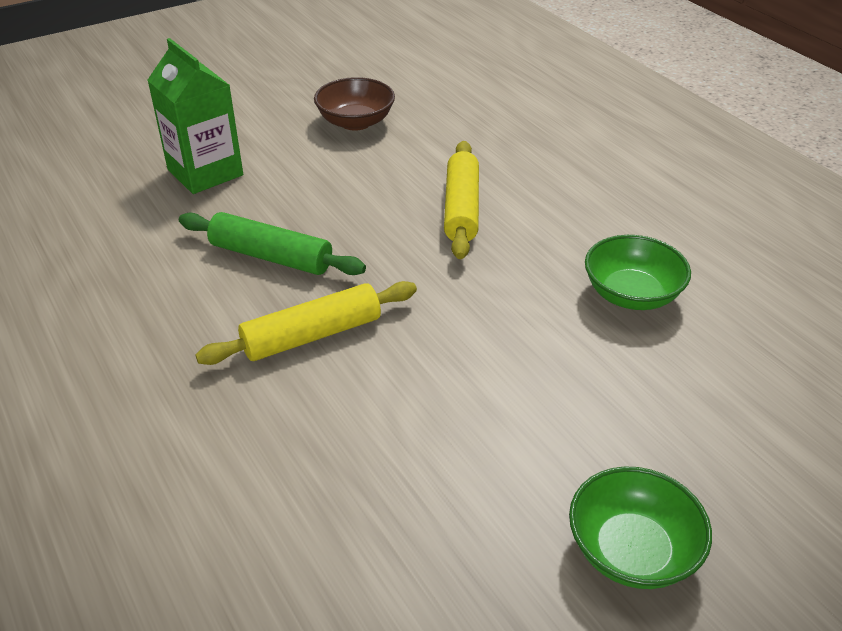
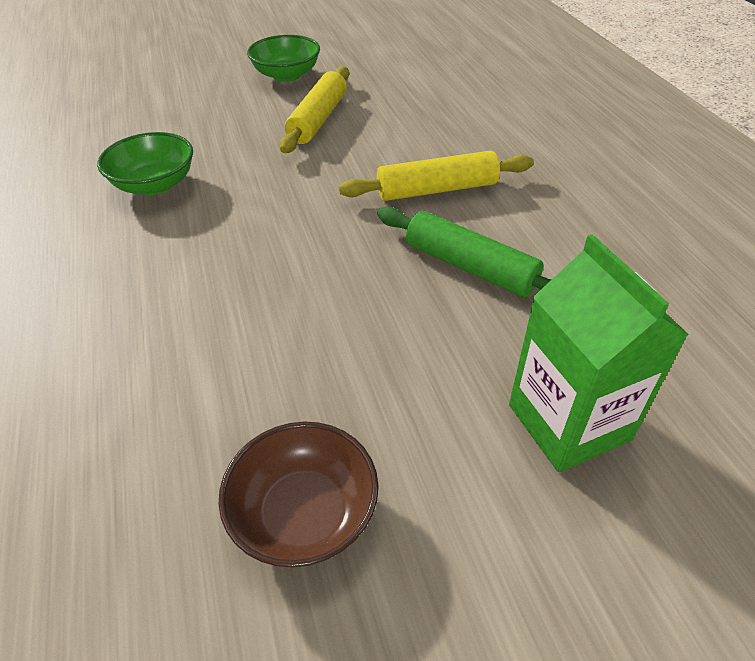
camera: 165 degrees left, 5 degrees up
yellow rolling pin [444,141,479,259] -> yellow rolling pin moved to [280,66,349,153]

